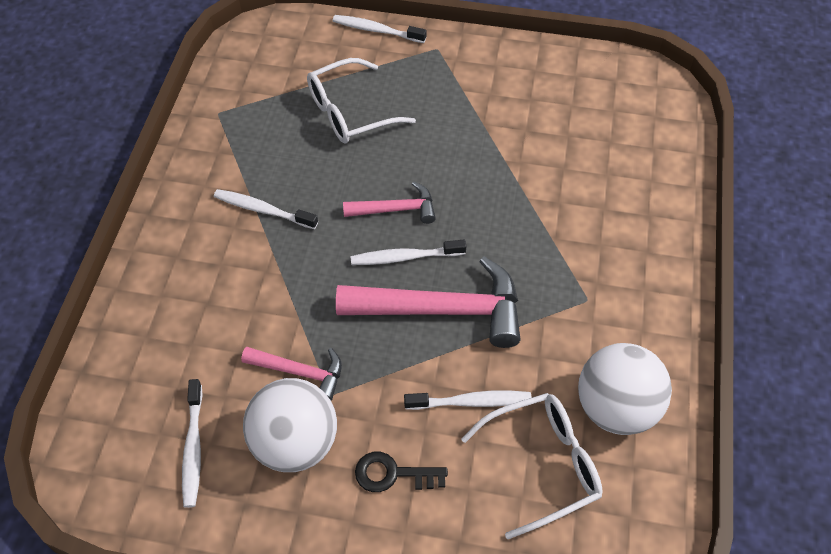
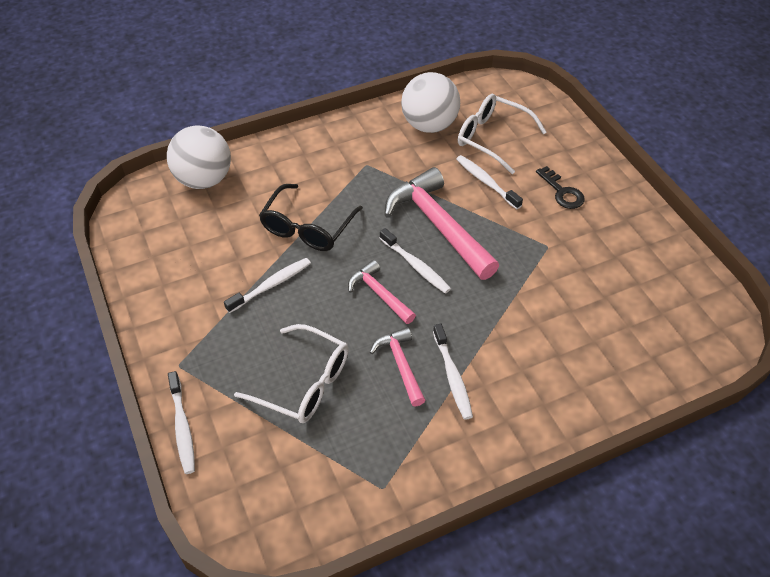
camera: 125 degrees left, 5 degrees down
white toothbrush [182,379,203,508] -> white toothbrush moved to [224,258,311,313]
pink hammer [241,347,342,401] -> pink hammer moved to [370,327,425,407]
white ball [243,378,337,472] -> white ball moved to [167,125,231,189]
none -> black glasses [259,184,363,251]

